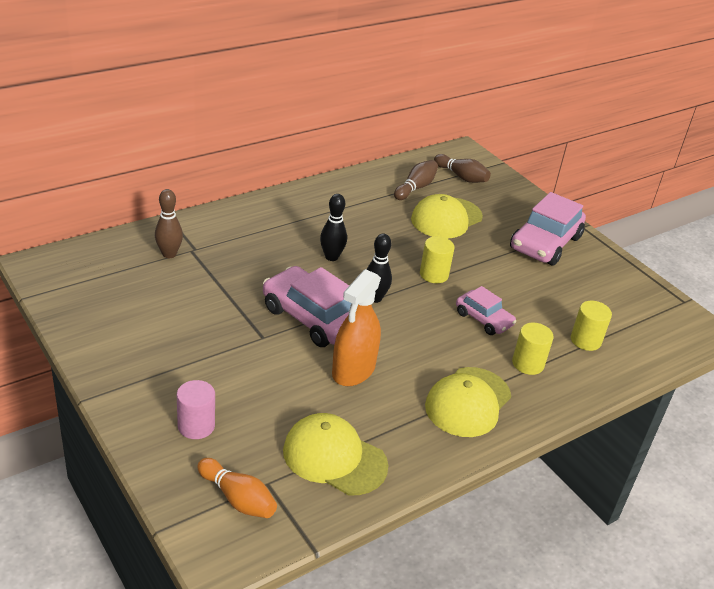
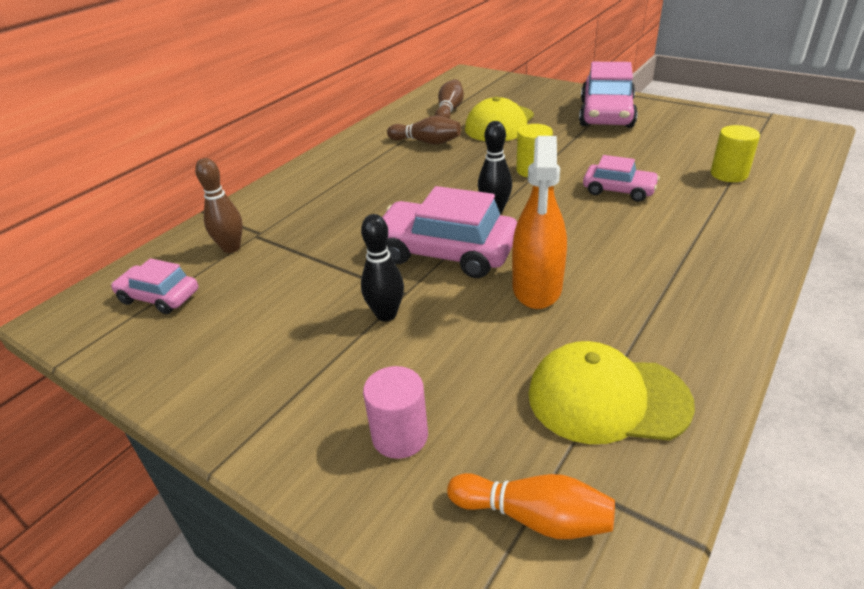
camera: 15 degrees left, 0 degrees up
black bowling pin [320,194,347,261] -> black bowling pin moved to [361,214,404,322]
yellow cap [425,367,511,437] -> none
brown bowling pin [434,154,491,183] -> brown bowling pin moved to [387,116,461,145]
yellow cylinder [512,322,554,375] -> none
none -> pink car [111,258,198,314]

